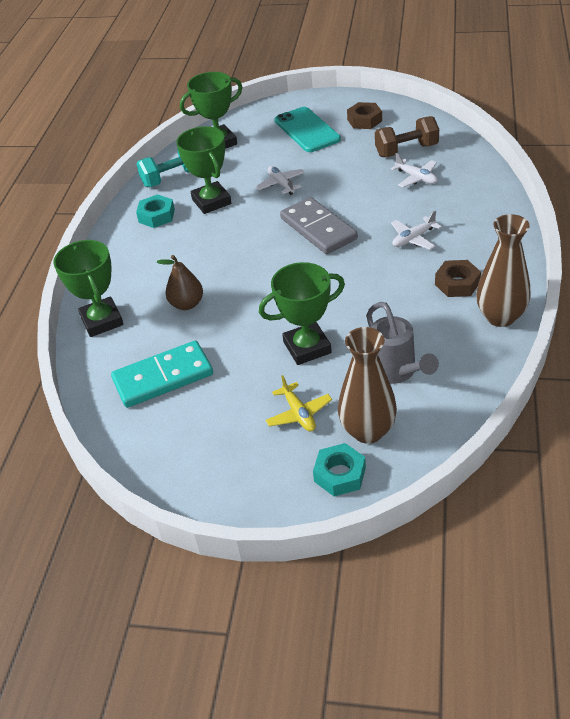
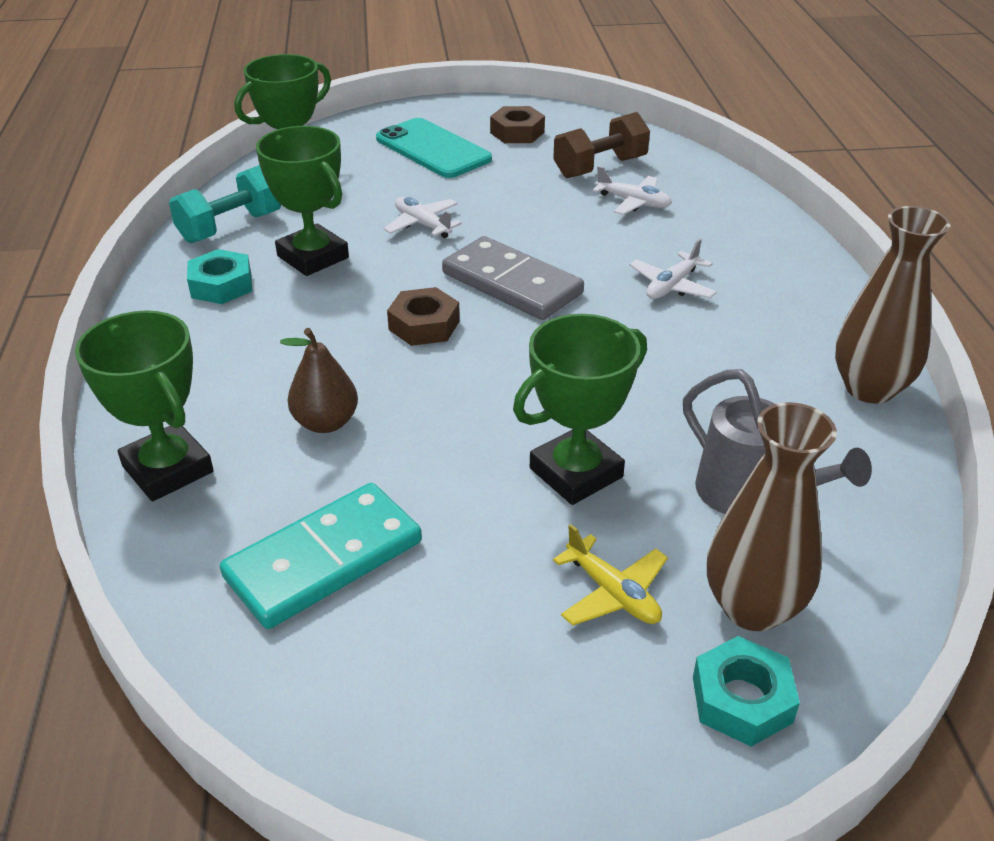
camera: 20 degrees left, 5 degrees down
brown nut [435,260,481,297] -> brown nut moved to [387,287,460,346]

